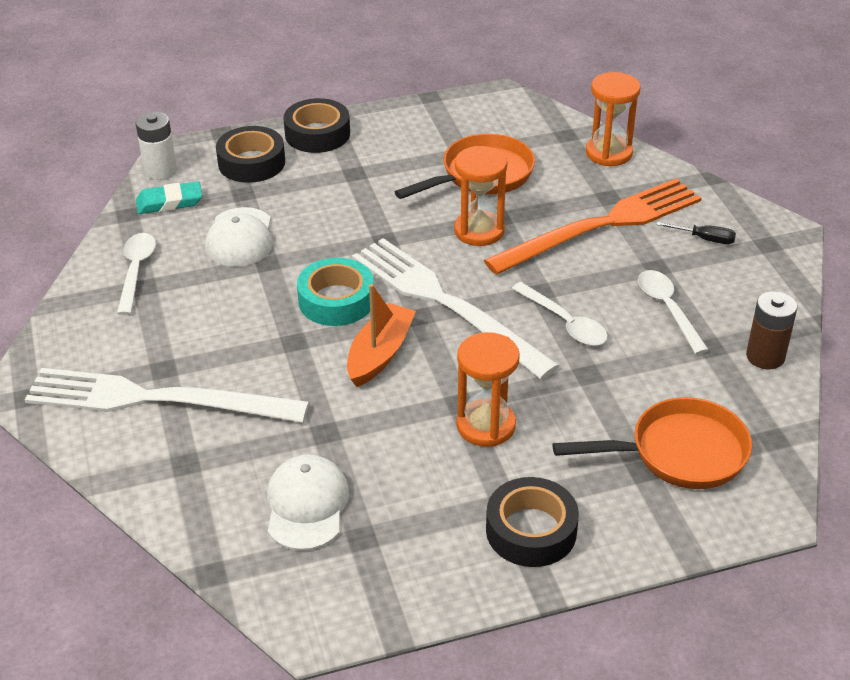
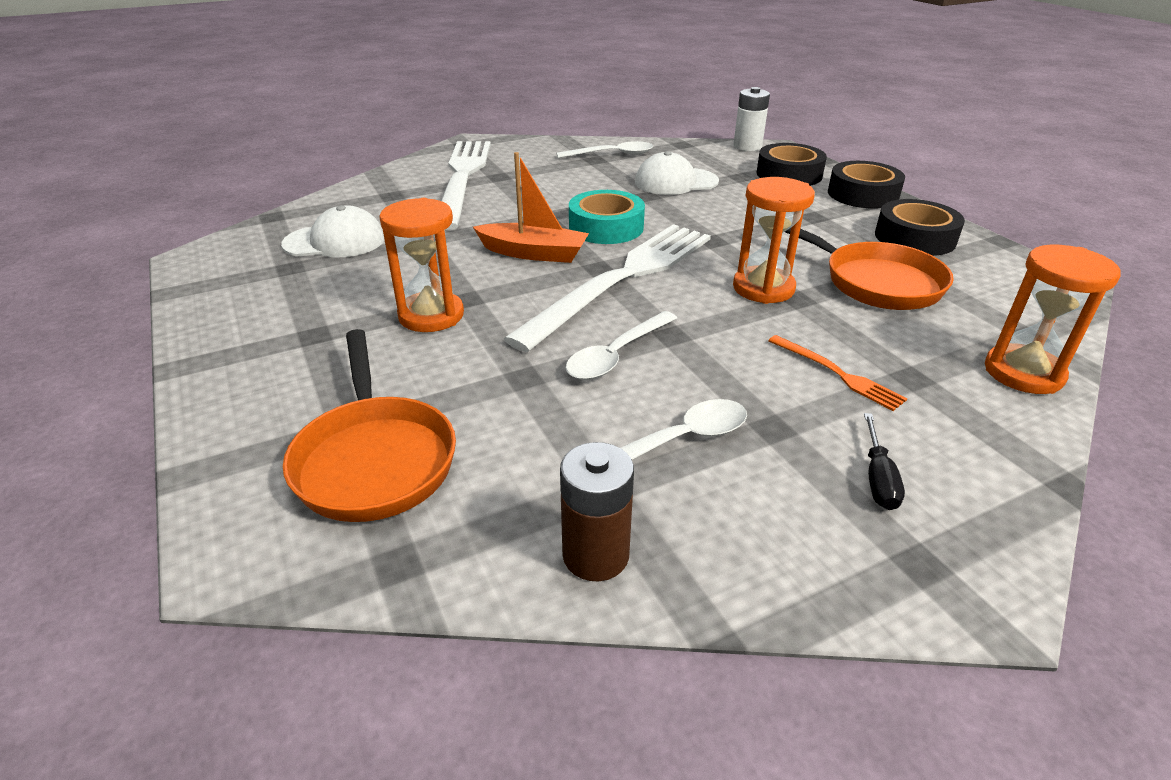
camera: 80 degrees right, 5 degrees down
turquoise eraser [136,181,202,214] -> none
orange fork [484,178,702,275] -> orange fork [768,335,907,411], size x0.42
black tape [486,477,579,567] -> black tape moved to [875,199,965,256]

